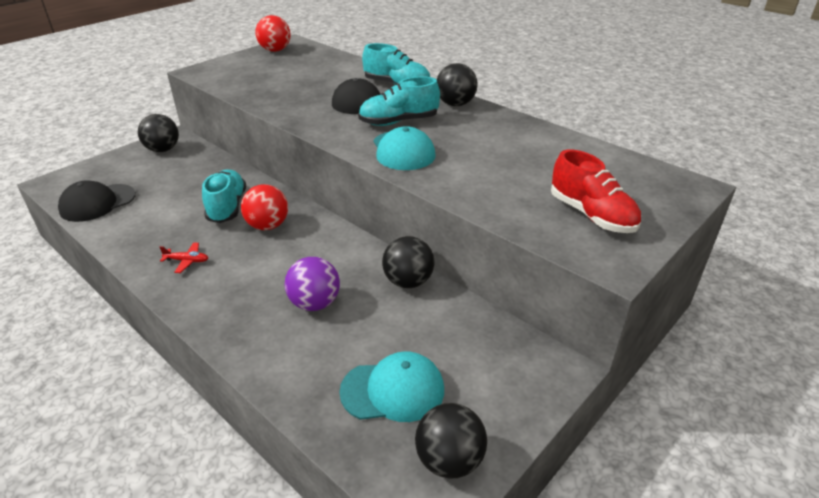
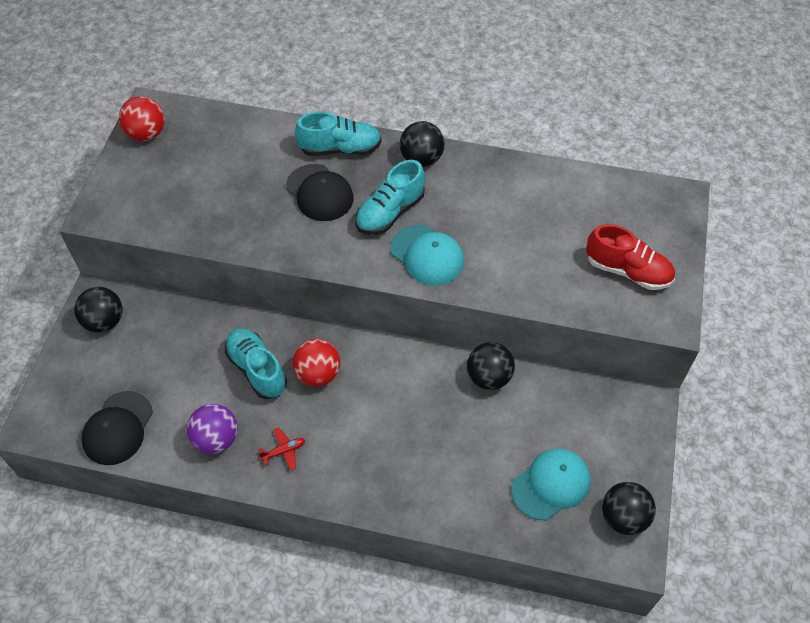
camera: 30 degrees left, 20 degrees up
purple ball [285,257,340,311] -> purple ball moved to [187,404,238,454]

